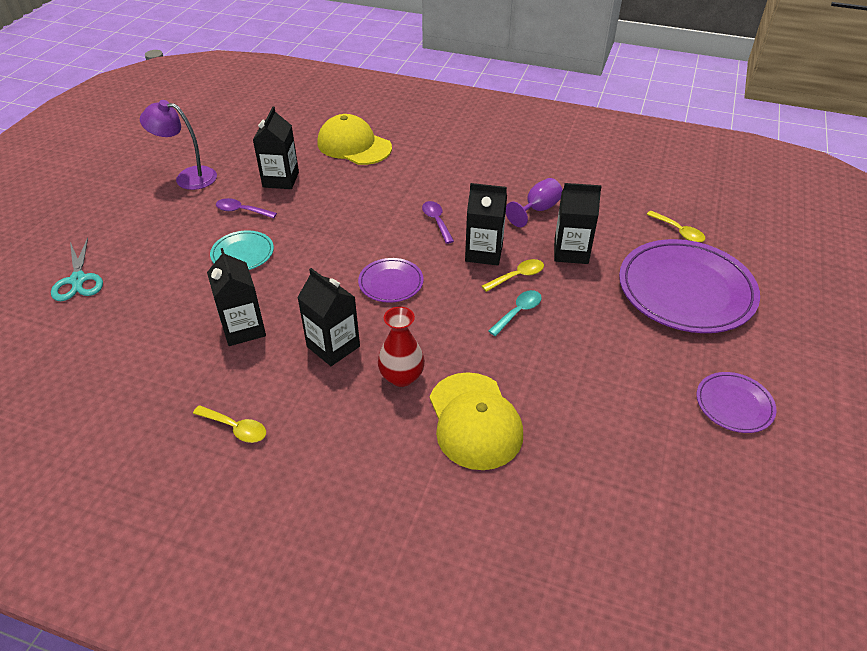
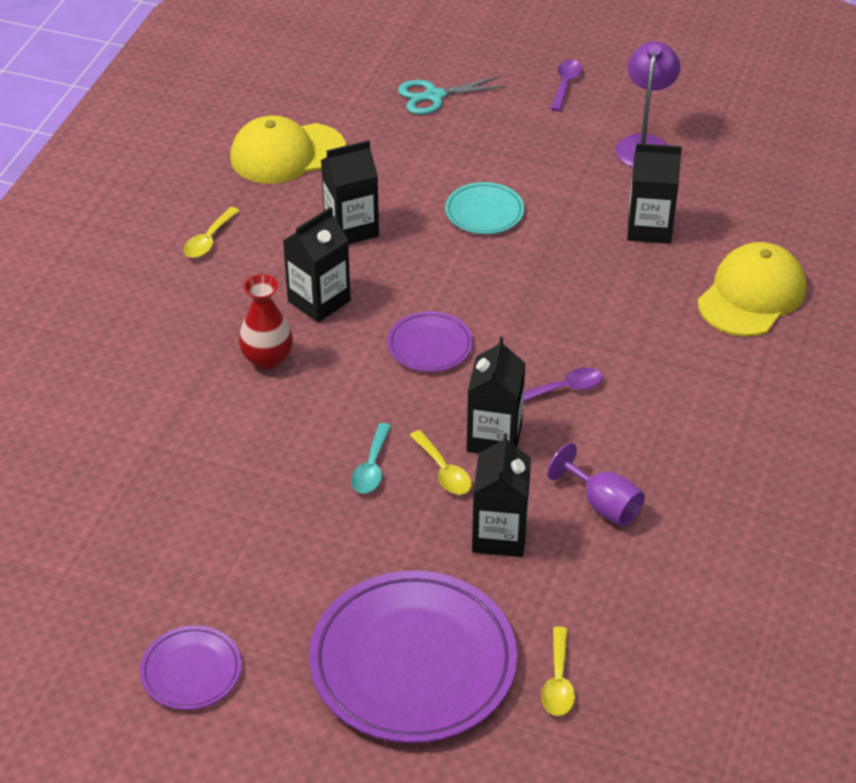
camera: 90 degrees right, 0 degrees up
purple spoon [216,198,277,218] -> purple spoon moved to [551,60,582,111]
yellow cap [430,372,523,470] -> yellow cap moved to [230,115,346,184]
turquoise spoon [488,290,542,336] -> turquoise spoon turned 60 degrees clockwise [351,423,391,493]
yellow spoon [646,211,705,242] -> yellow spoon turned 45 degrees counterclockwise [541,627,575,716]

